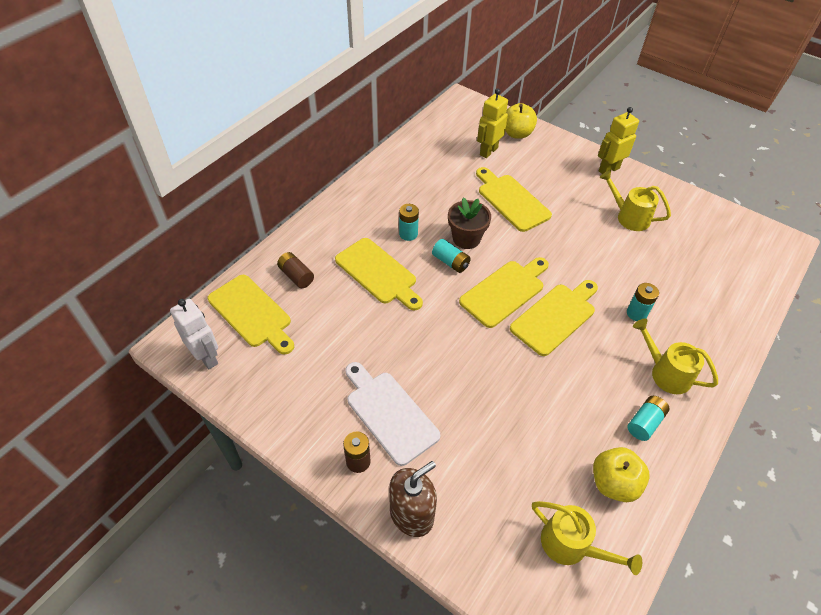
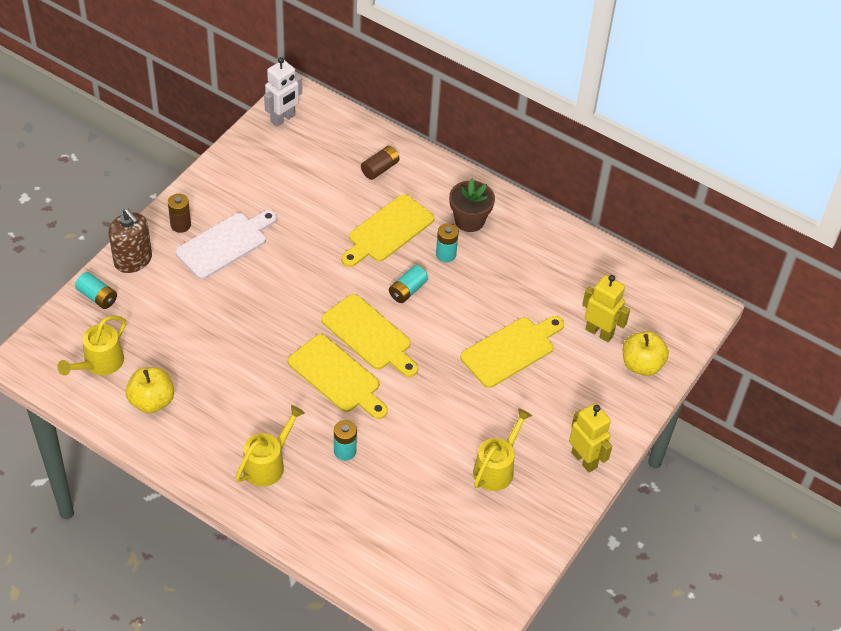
camera: 85 degrees right, 0 degrees up
yellow cutting board [208,275,294,354] -> none
brown flower pot [448,198,491,249] -> brown flower pot moved to [449,178,495,232]
turquoise battery [627,396,670,441] -> turquoise battery moved to [75,272,117,309]

